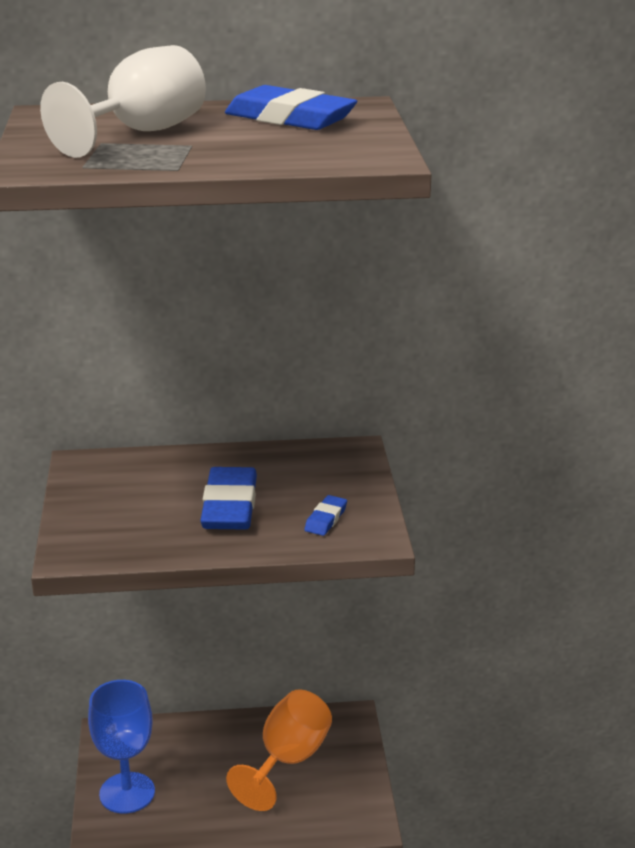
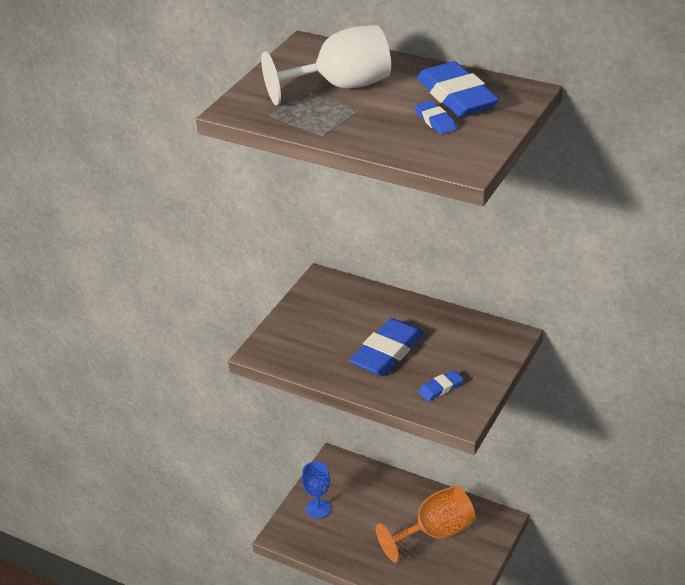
camera: 35 degrees right, 10 degrees up
blue goblet [88,680,155,814] -> blue goblet [302,461,331,519], size x0.63
none -> blue eraser [415,101,457,135]

